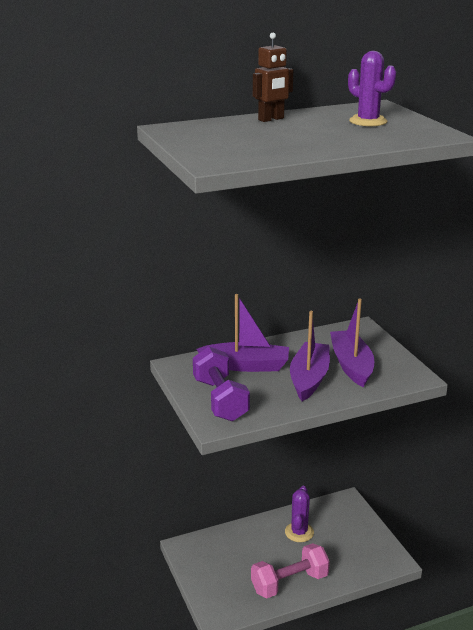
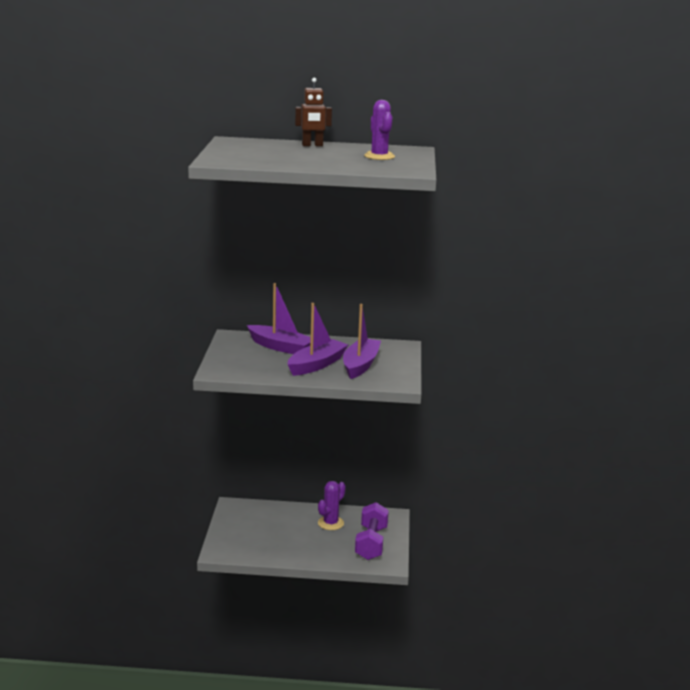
camera: 25 degrees right, 5 degrees down
purple dumbbell [193,347,250,421] -> purple dumbbell moved to [355,502,389,560]
pink dumbbell [251,543,330,598] -> none

